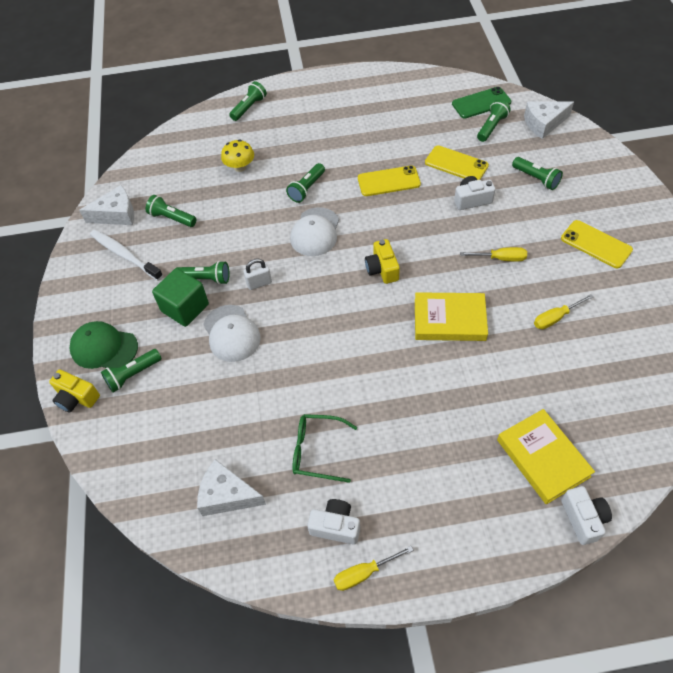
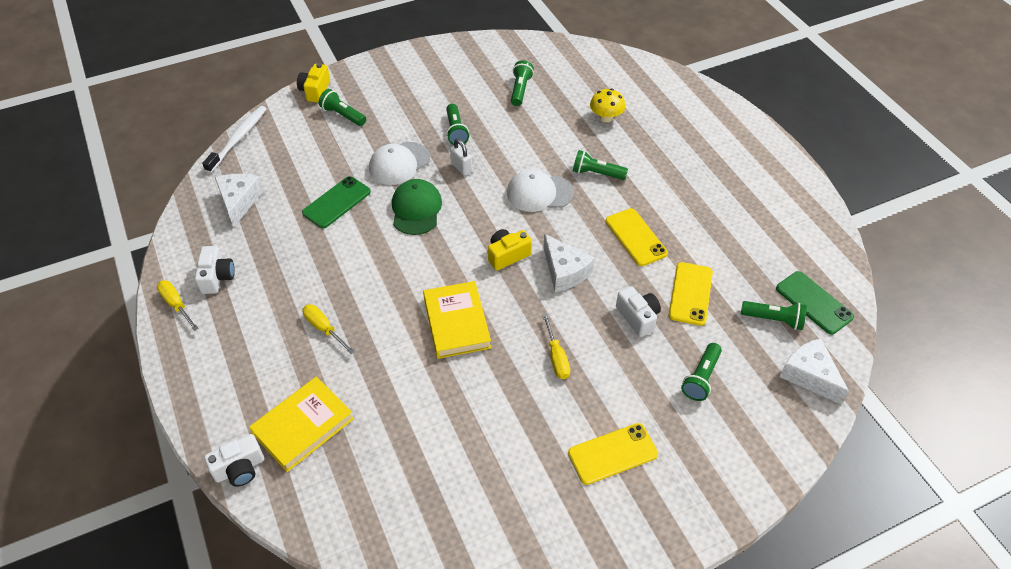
camera: 70 degrees right, 5 degrees down
green cap [70,321,138,369] -> green cap moved to [392,179,442,235]
white cheese [79,185,134,225] -> white cheese moved to [543,234,595,292]
white toothbrush [90,230,163,281] -> white toothbrush moved to [202,106,266,173]
green cube [152,268,209,327] -> none
green flashlight [229,81,267,121] -> none
green glasses [292,414,357,483] -> none
yellow screwdriver [534,294,593,329] -> yellow screwdriver moved to [302,304,355,354]
yellow phone [561,220,633,268] -> yellow phone turned 45 degrees clockwise [568,423,658,485]
none -> green phone [302,176,371,228]

